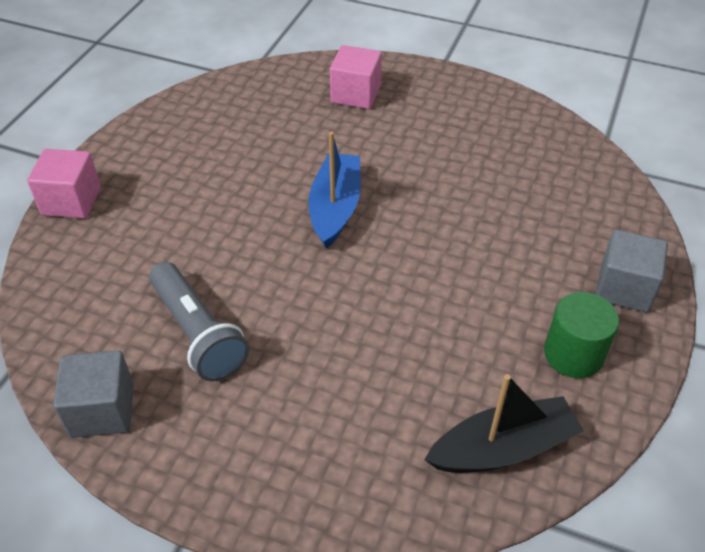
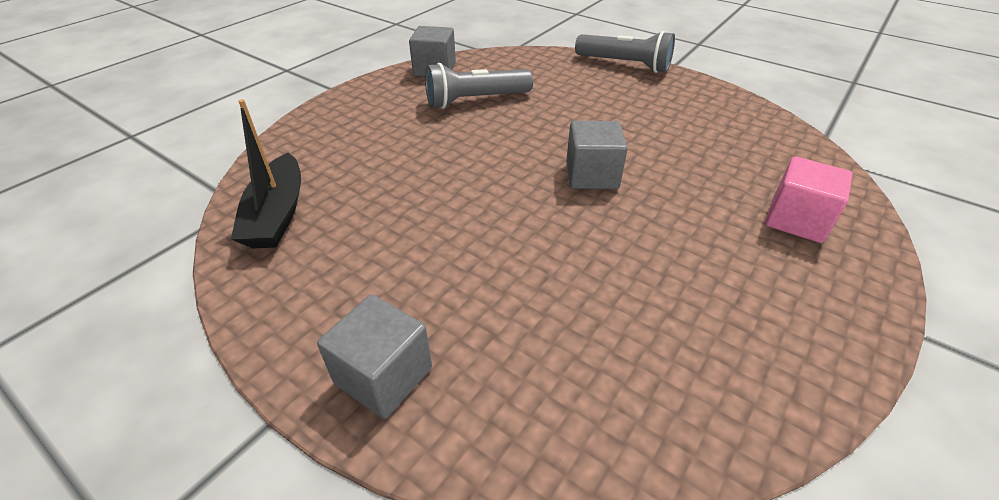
camera: 105 degrees right, 5 degrees down
pink cube [27,149,101,218] -> grey flashlight [575,31,675,73]
blue boat [308,131,361,248] -> grey cube [566,121,628,189]
green cylinder [544,292,619,378] -> none

